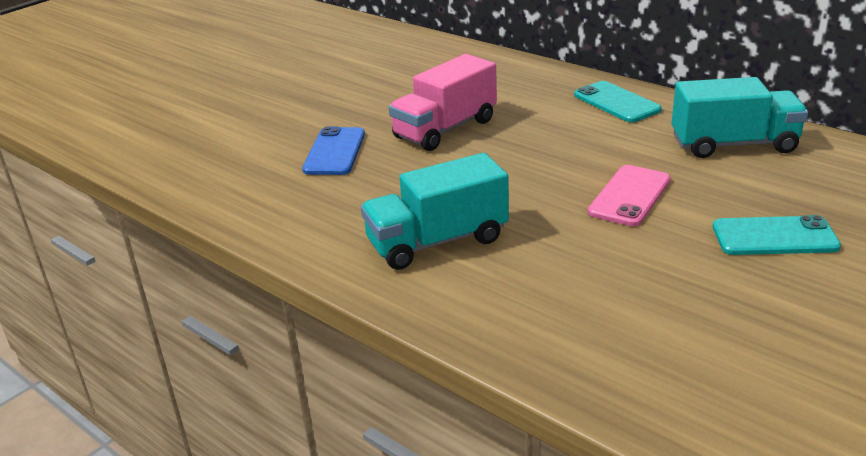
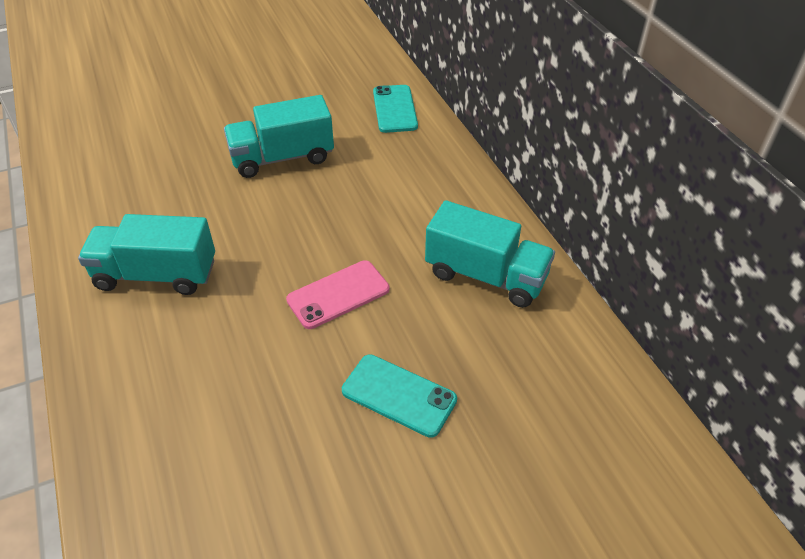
camera: 25 degrees right, 15 degrees up
blue phone [302,127,365,175] -> none
pink truck [389,54,497,151] -> turquoise truck [224,95,334,178]
turquoise phone [574,81,661,122] -> turquoise phone moved to [373,85,418,133]

